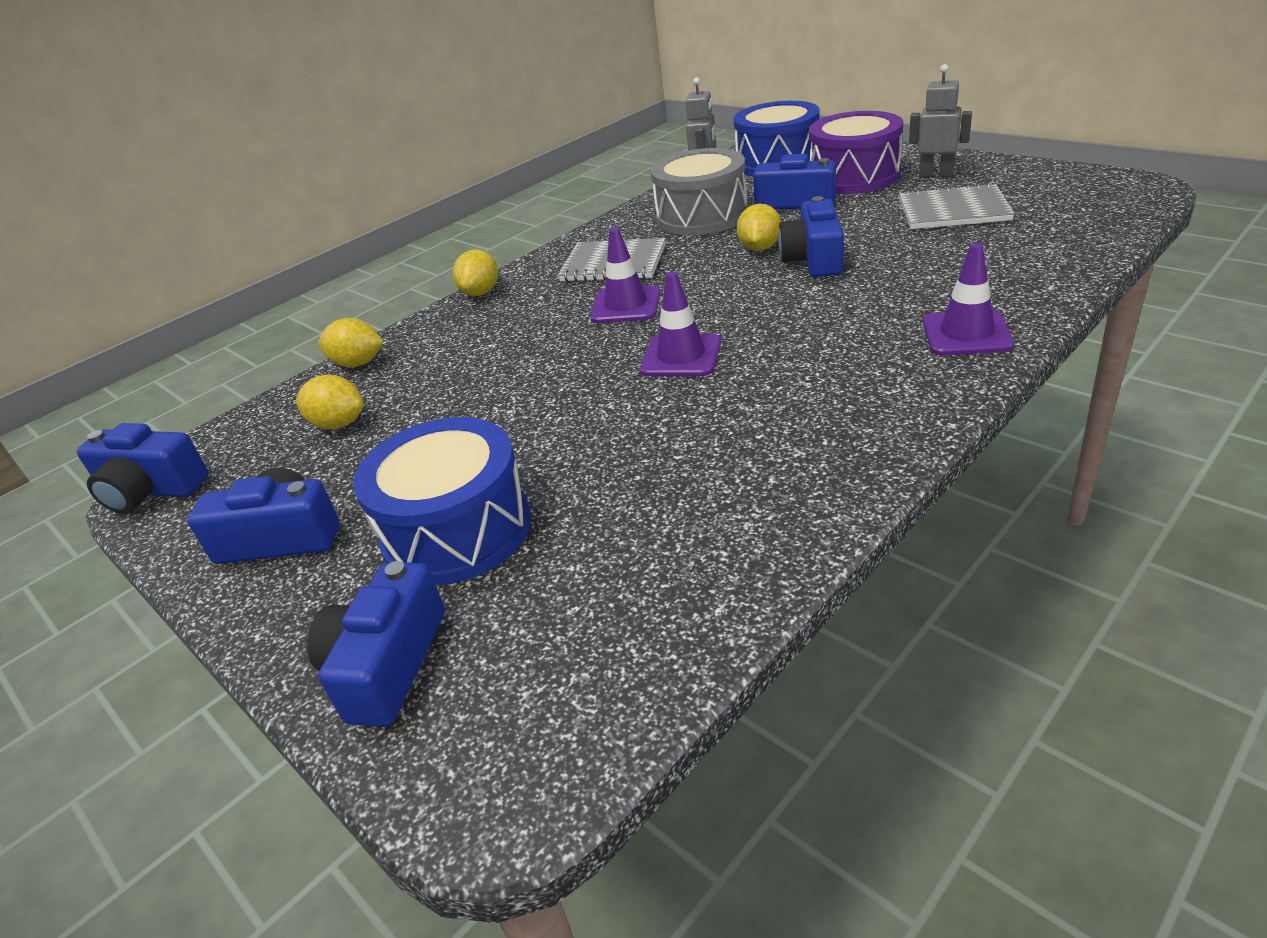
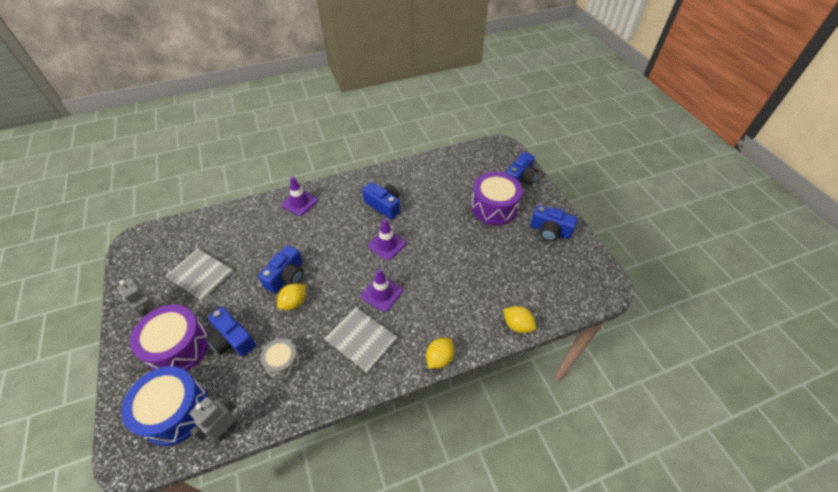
camera: 160 degrees left, 15 degrees up
blue camera [77,423,209,514] -> blue camera moved to [362,182,400,219]
yellow lemon [296,374,364,429] -> none
blue drum [353,417,531,585] -> purple drum [471,172,523,225]
grey drum [650,148,748,235] -> grey drum [260,339,300,379], size x0.56

